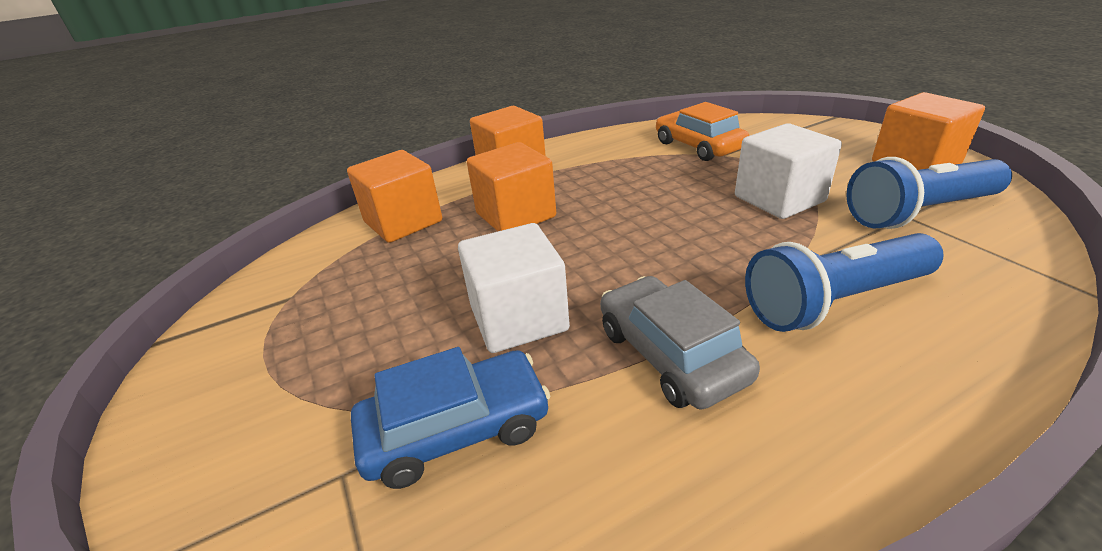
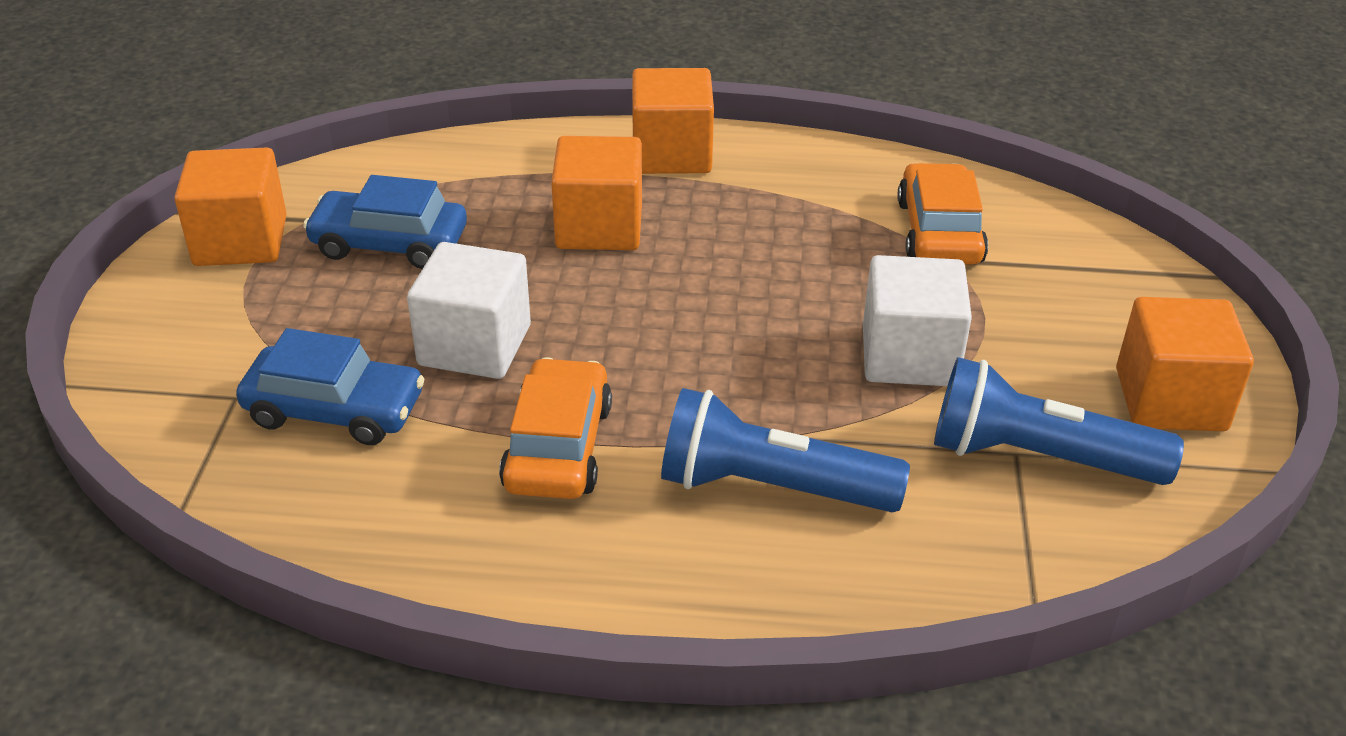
camera: 30 degrees right, 5 degrees up
orange cube [347,150,442,243] -> orange cube moved to [174,148,287,266]
grey car [600,276,760,410] -> orange car [499,357,612,499]
none -> blue car [303,175,467,269]

